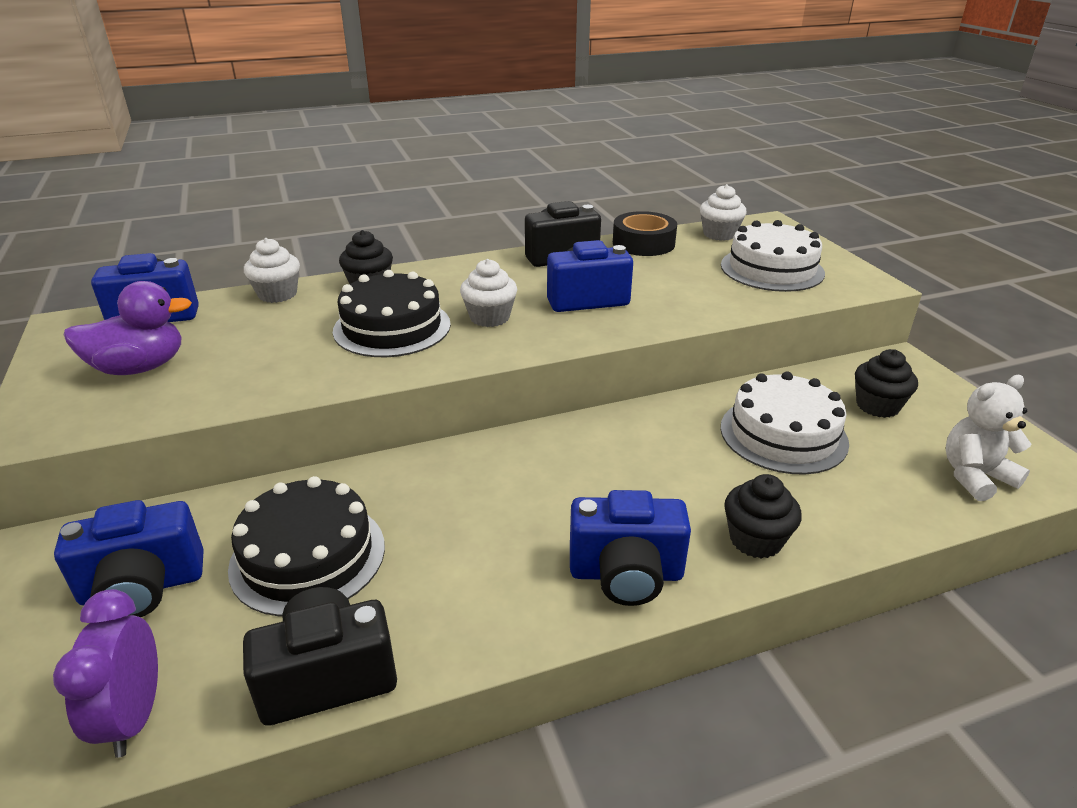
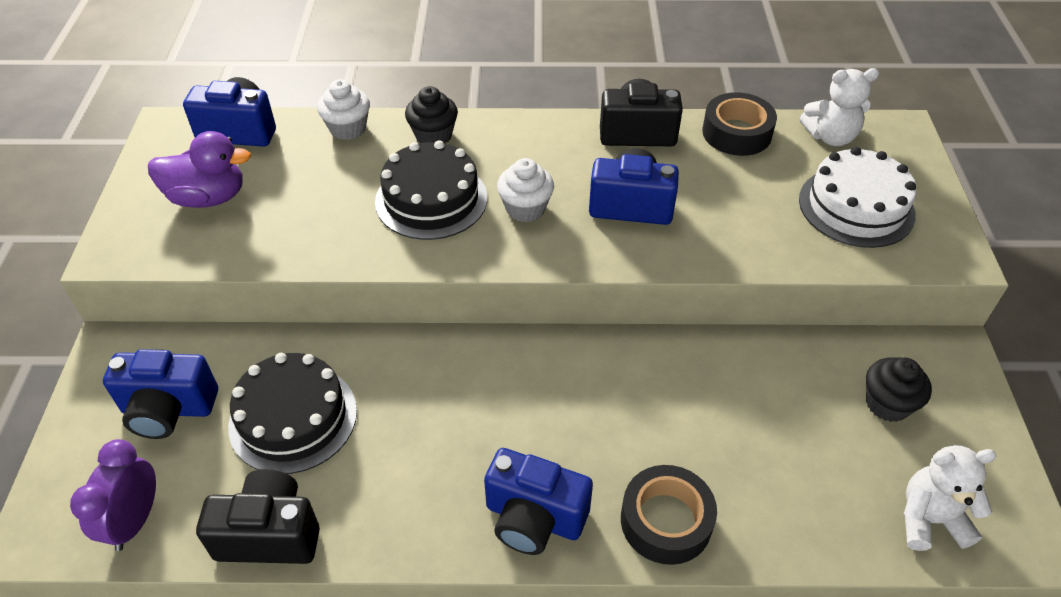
camera: 20 degrees right, 15 degrees up
white cupcake [700,184,747,241] -> white teddy bear [800,68,879,146]
white cake [720,371,849,475] -> none
black cupcake [724,474,802,559] -> black tape [621,465,717,565]

